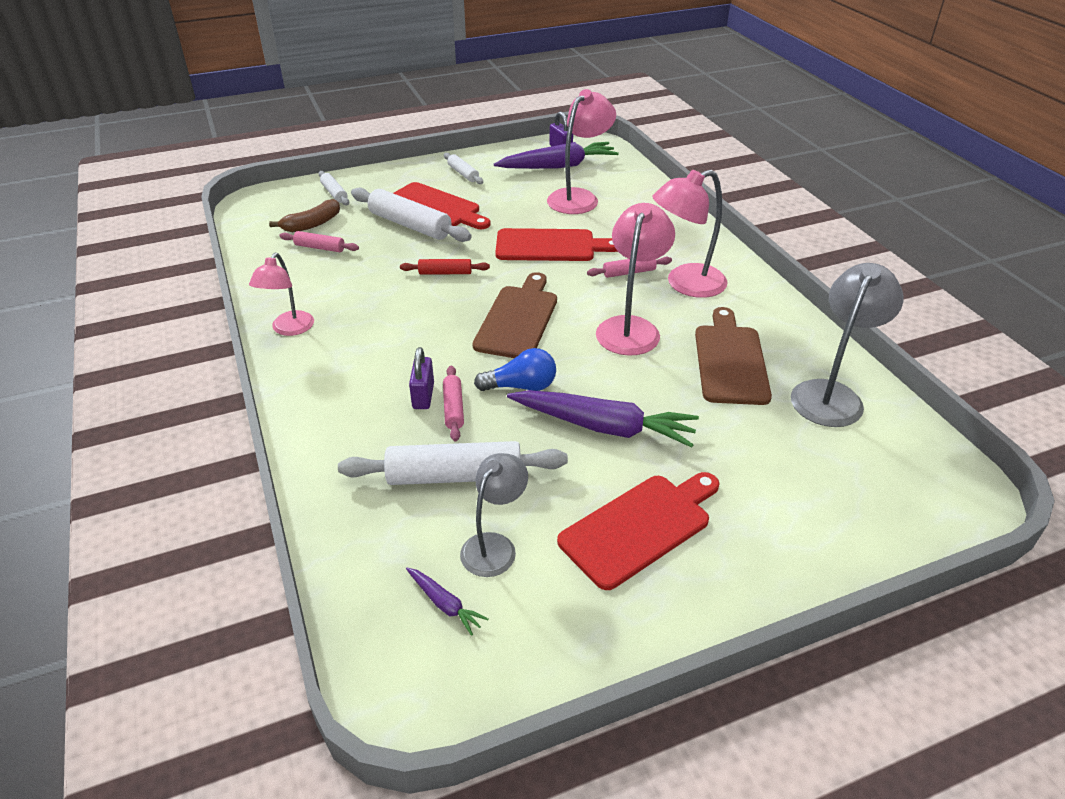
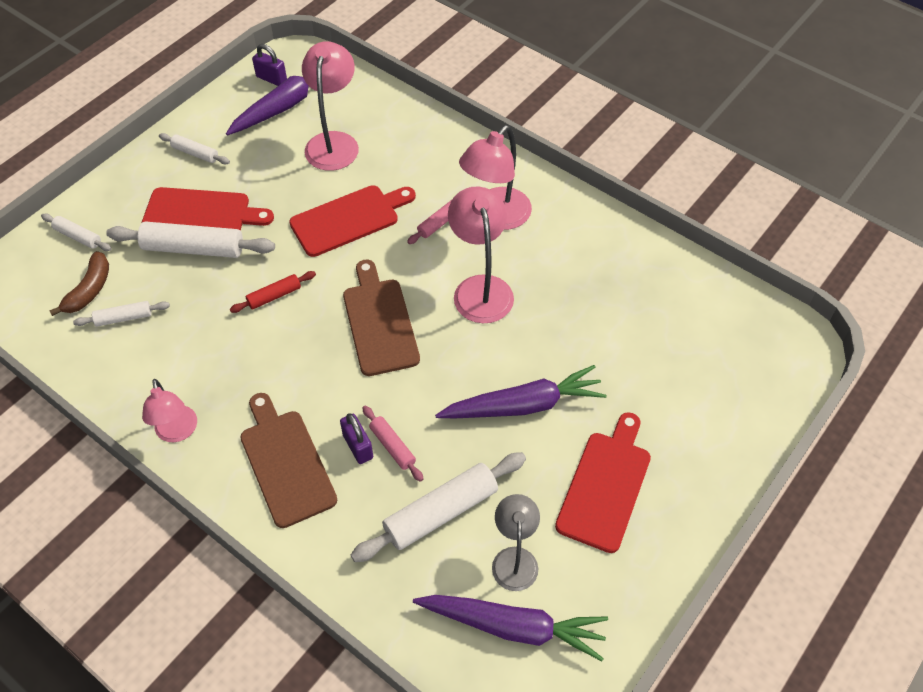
camera: 30 degrees left, 15 degrees up
pink rolling pin [279,231,359,252] -> white rolling pin [73,301,170,327]
purple carrot [406,568,489,636] -> purple carrot [413,595,608,661], size x2.23
blue light bulb [474,348,556,391] -> none
brown cutting board [695,307,772,405] -> brown cutting board moved to [240,393,337,528]
grey lamp [791,263,904,427] -> none

